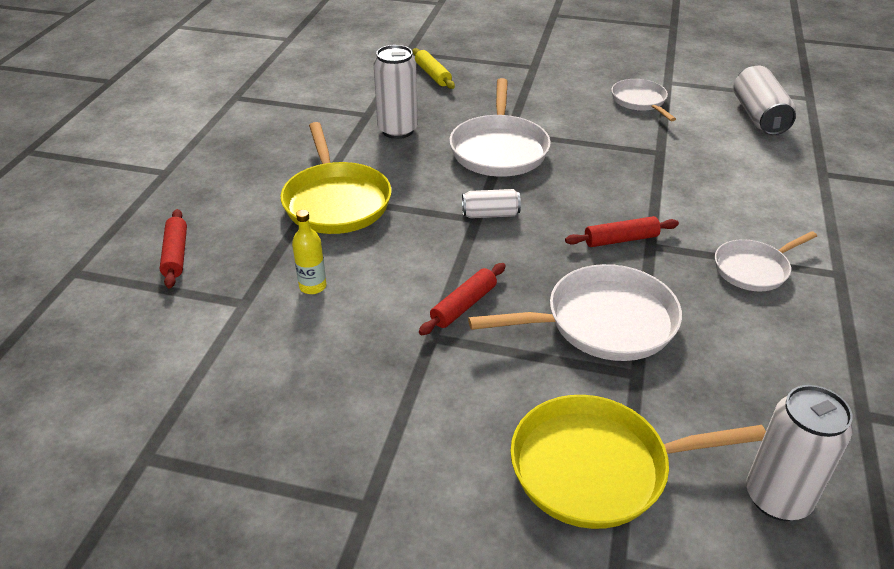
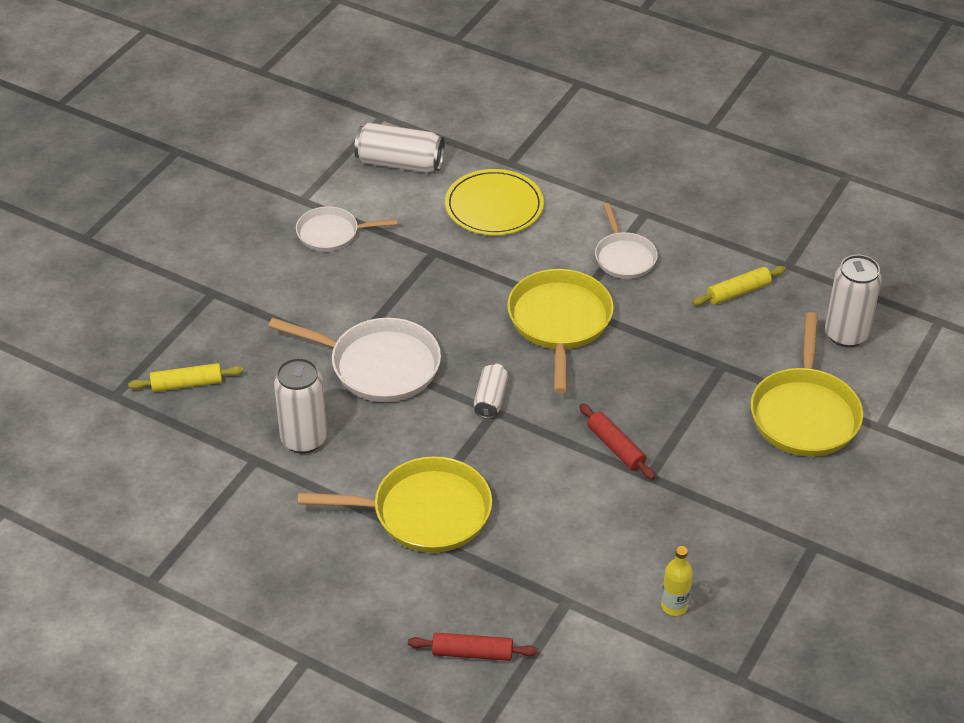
camera: 75 degrees left, 5 degrees up
yellow bottle [292,210,327,294] -> yellow bottle moved to [661,546,693,616]
white pan [468,264,682,361] -> none
red rolling pin [565,216,679,247] -> yellow pan [507,269,614,393]
none -> yellow plate [445,169,544,236]
none -> yellow rolling pin [692,266,786,306]

